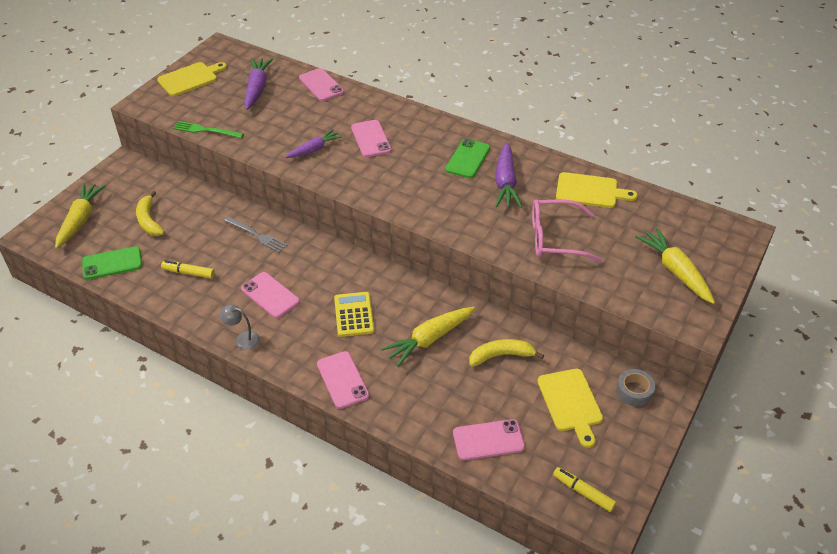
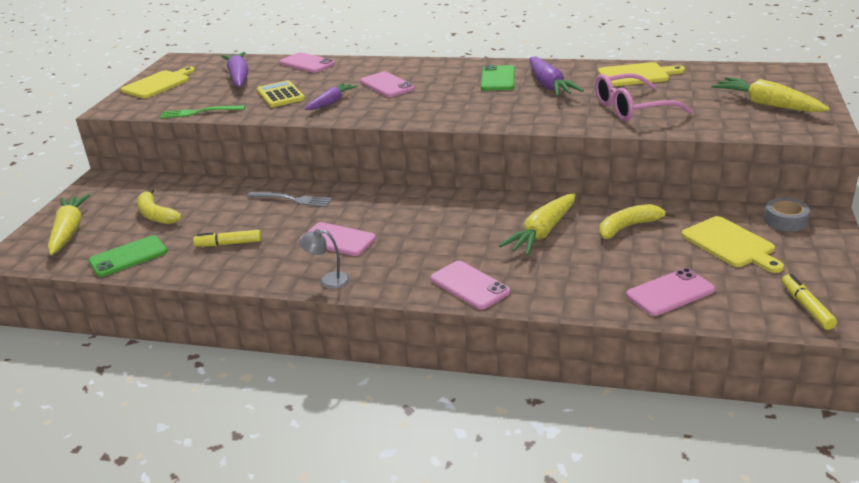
camera: 15 degrees left, 15 degrees down
yellow calculator [334,292,374,337] -> yellow calculator moved to [257,80,305,107]
yellow marker [553,467,617,512] -> yellow marker turned 60 degrees clockwise [782,274,837,330]

